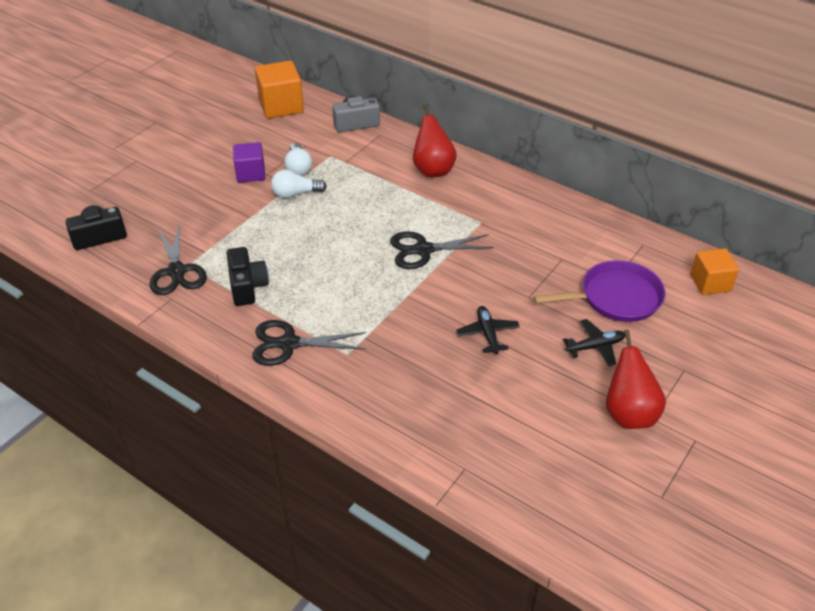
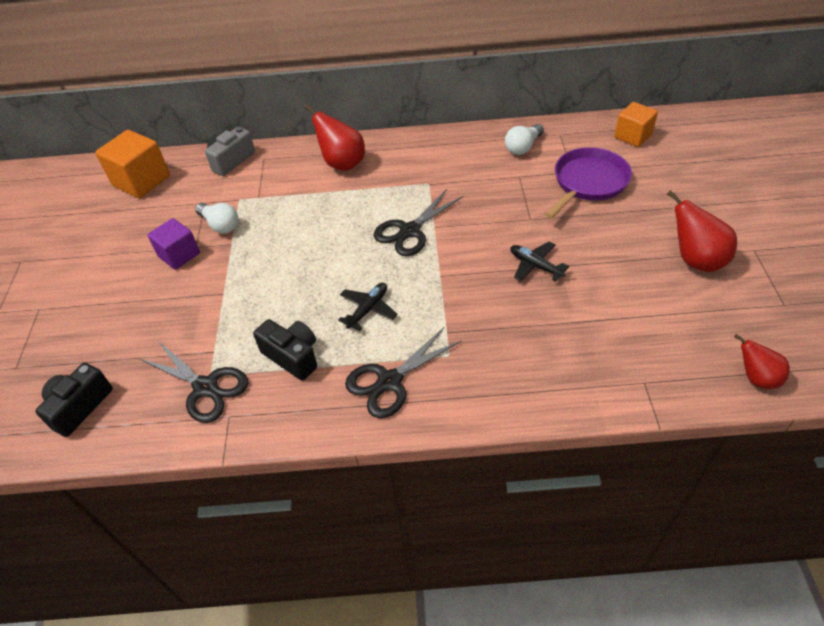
camera: 35 degrees left, 5 degrees up
white light bulb [271,170,327,198] -> white light bulb moved to [505,124,544,155]
black plane [563,319,625,366] -> black plane moved to [338,283,398,331]
none -> red pear [734,334,790,389]

